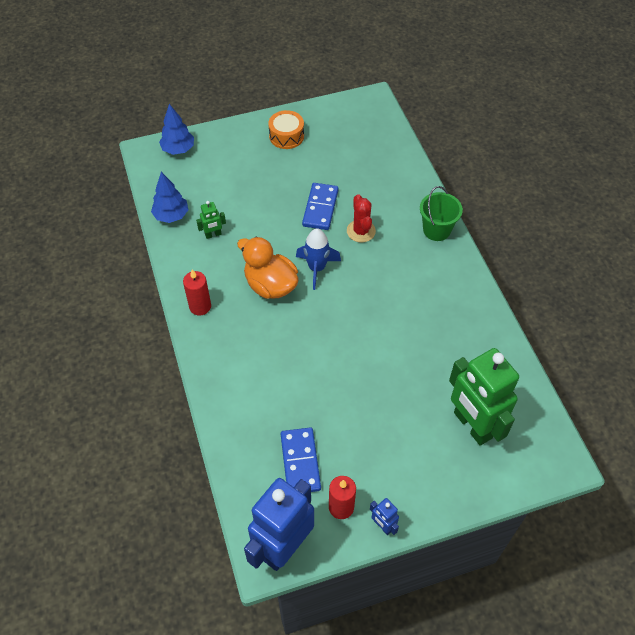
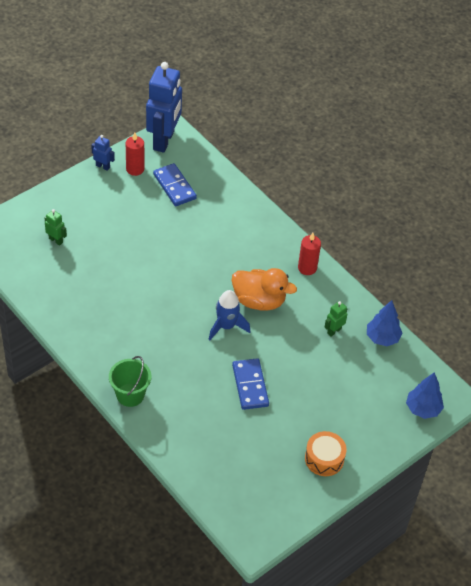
camera: 155 degrees right, 5 degrees down
red cactus [347,194,376,243] -> none
green robot [449,348,519,446] -> green robot [45,209,67,246], size x0.42

